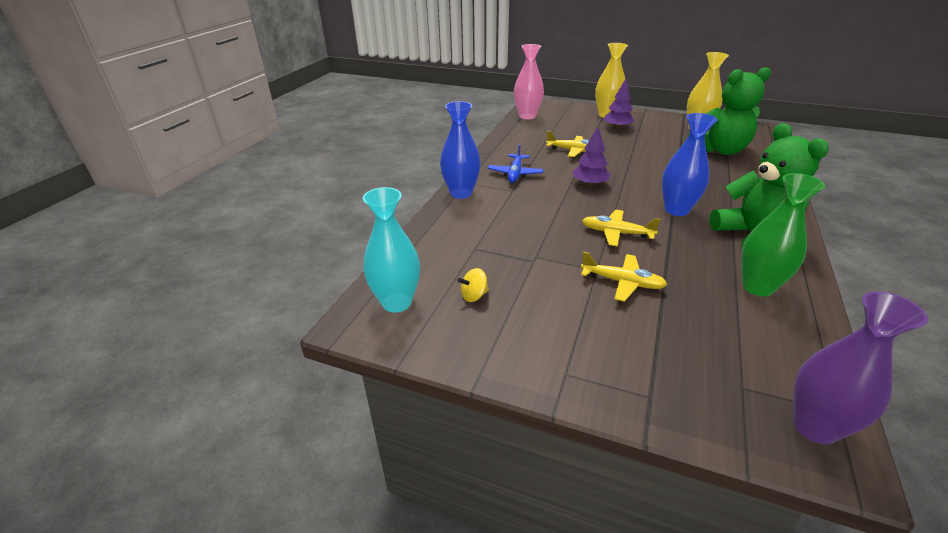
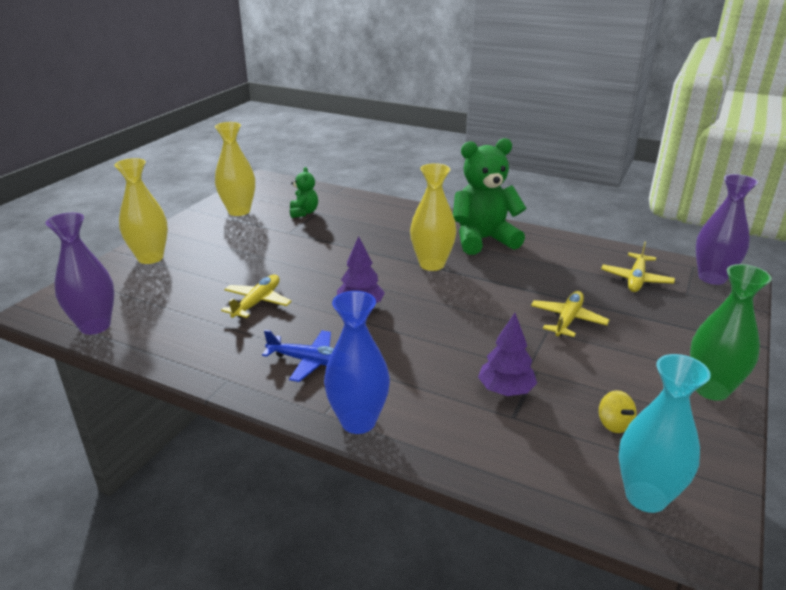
camera: 85 degrees left, 5 degrees down
pink vase [514,44,544,119] -> purple vase [46,213,114,335]
yellow plane [582,210,661,247] -> yellow plane moved to [601,241,675,292]
purple tree [604,79,635,129] -> purple tree moved to [478,313,537,396]
blue vase [662,113,717,216] -> yellow vase [410,163,456,271]
green teddy bear [688,67,771,155] -> green teddy bear [290,167,318,218], size x0.49
green vase [741,173,825,297] -> green vase moved to [690,264,772,401]

